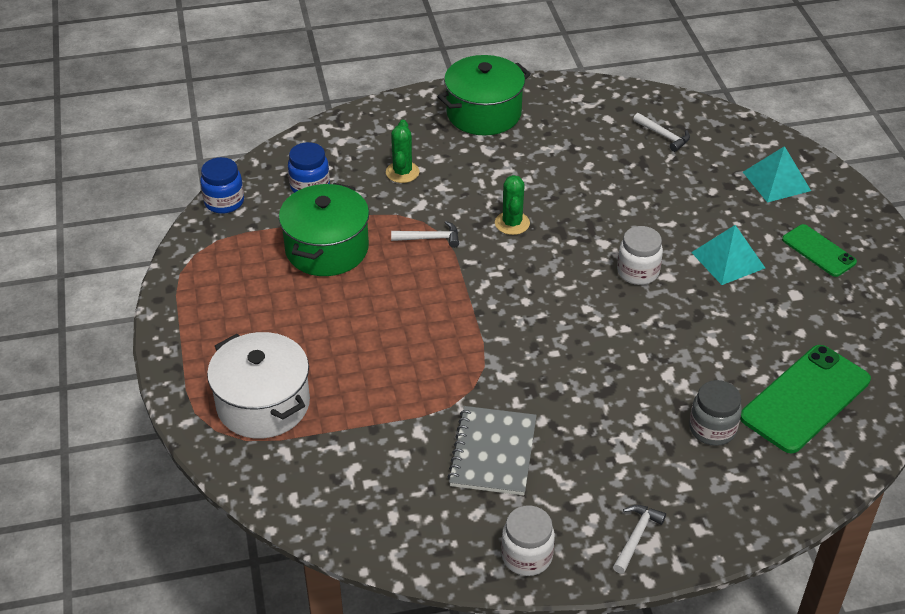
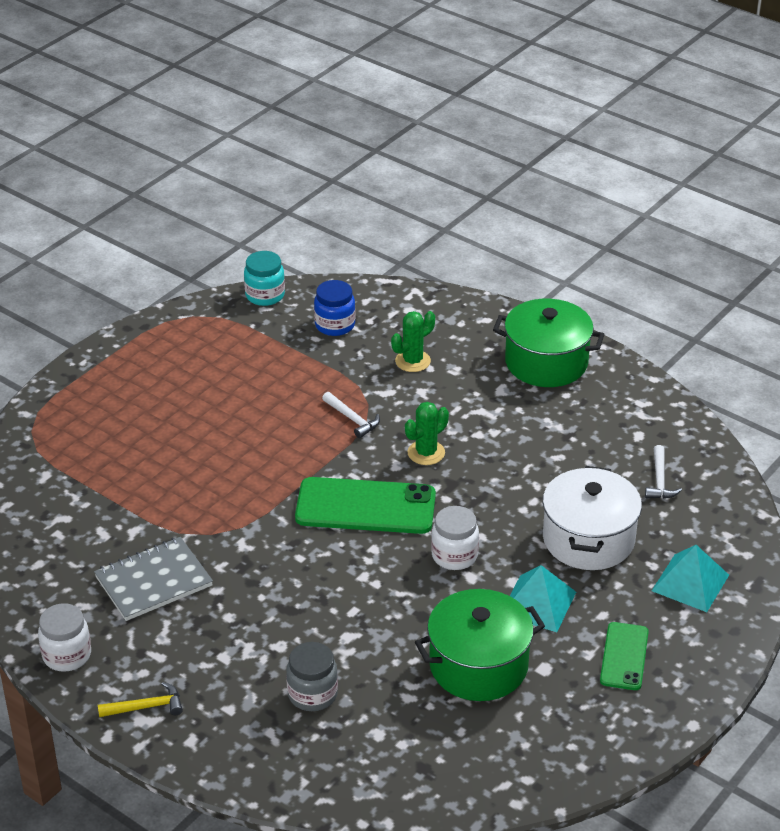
camera: 50 degrees right, 5 degrees down
blue jar [200,157,244,214] -> turquoise jar [244,251,285,306]
white pot [207,332,310,439] -> white pot moved to [543,466,642,570]
green pot [279,183,369,276] -> green pot moved to [415,589,545,701]
white hammer [613,505,666,574] -> yellow hammer [98,682,183,717]
green phone [740,345,871,453] -> green phone moved to [295,477,436,534]

